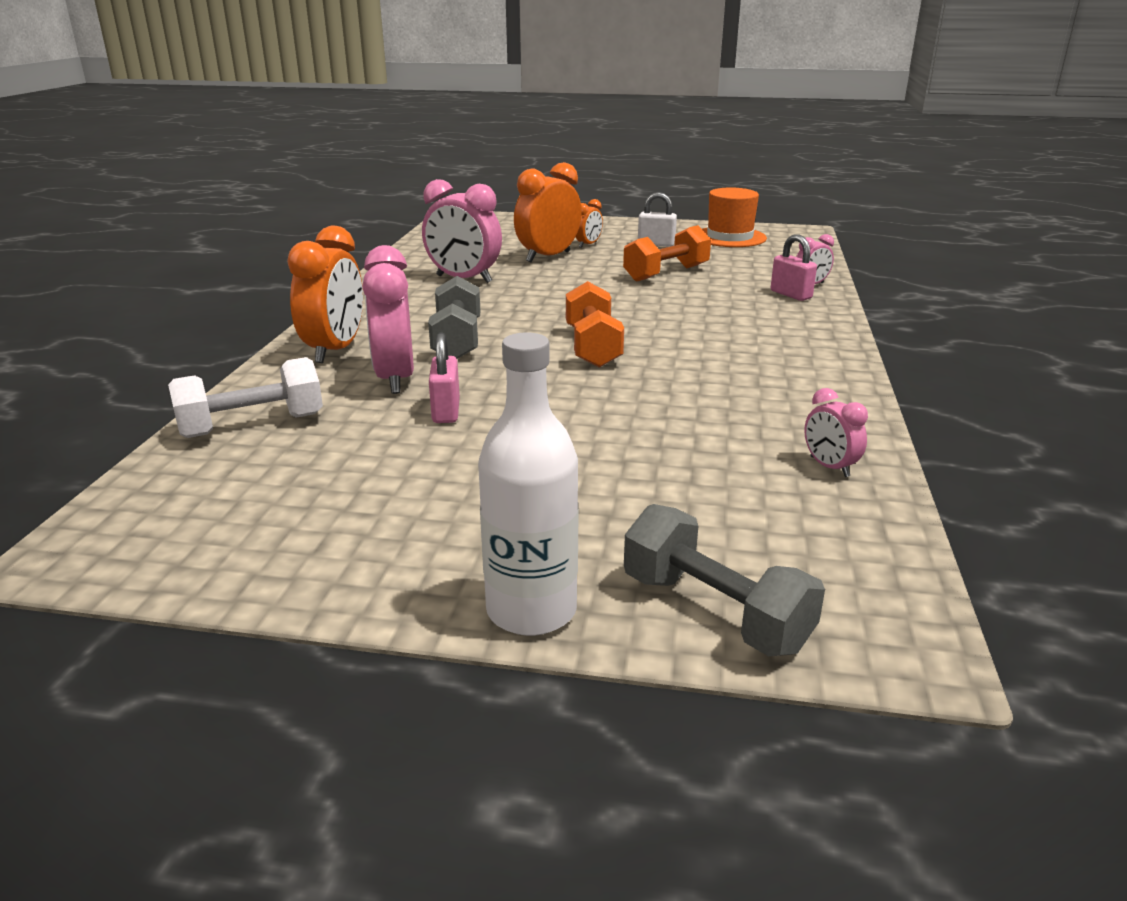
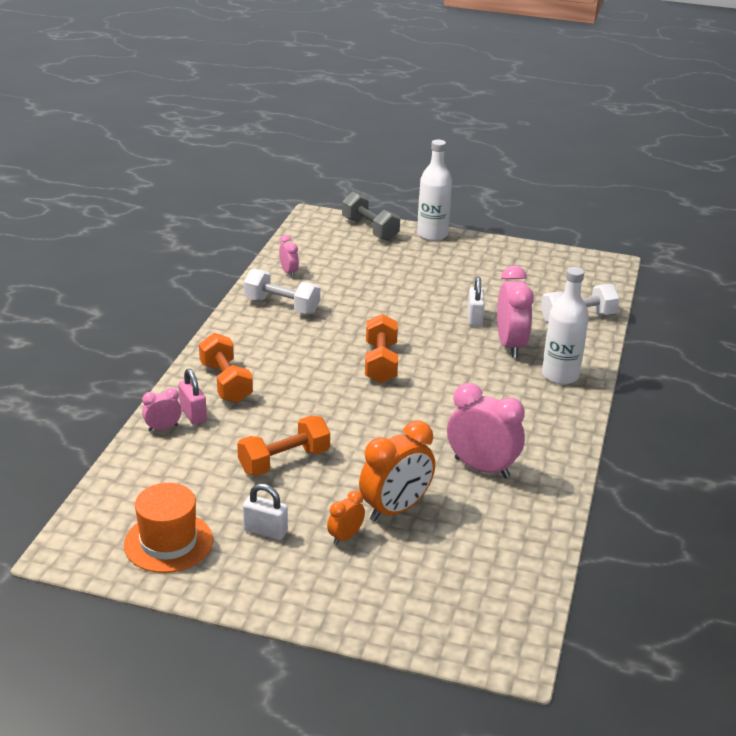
camera: 175 degrees left, 5 degrees up
orange clock [287,226,363,363] -> white bottle [542,267,589,384]
grey dumbbell [428,276,480,359] -> none
pink padlock [429,333,460,423] -> white padlock [468,277,485,326]
none -> orange dumbbell [199,333,253,403]
none -> white dumbbell [244,269,320,314]

